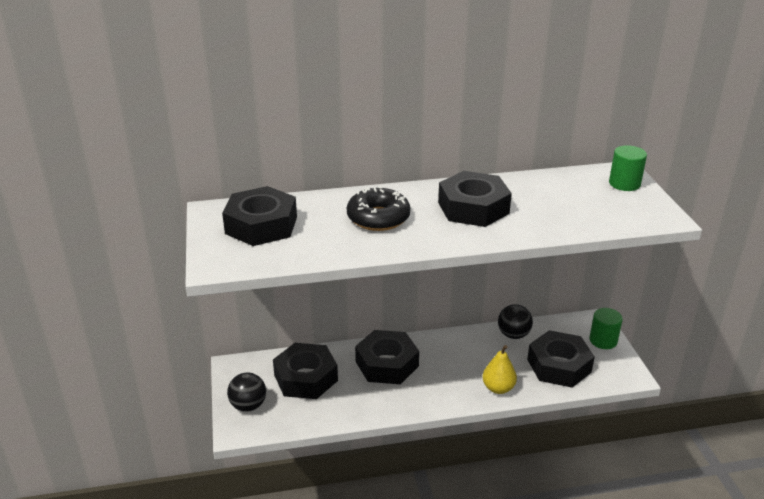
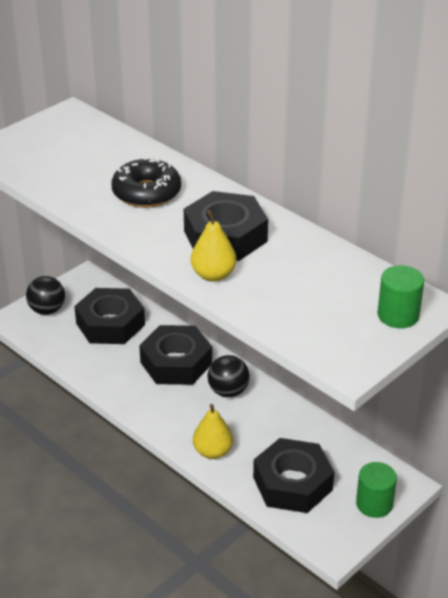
camera: 55 degrees right, 5 degrees up
black nut [222,186,297,246] -> none
black ball [498,304,533,339] -> black ball moved to [207,355,250,397]
none -> yellow pear [191,210,236,282]

